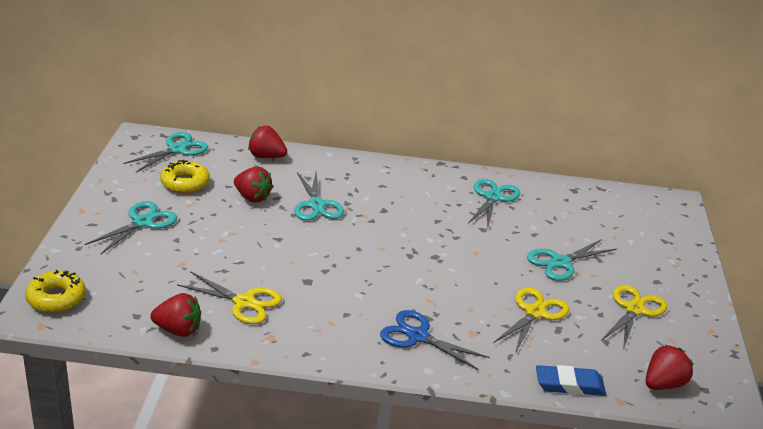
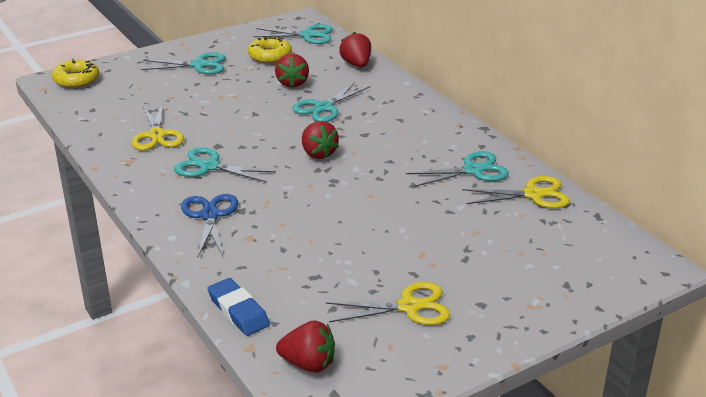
camera: 55 degrees right, 0 degrees up
red strawberry [150,293,201,337] -> red strawberry moved to [302,121,339,159]
yellow scissors [493,287,569,353] -> yellow scissors moved to [462,176,570,209]
turquoise scissors [527,239,617,281] -> turquoise scissors moved to [174,147,276,183]

